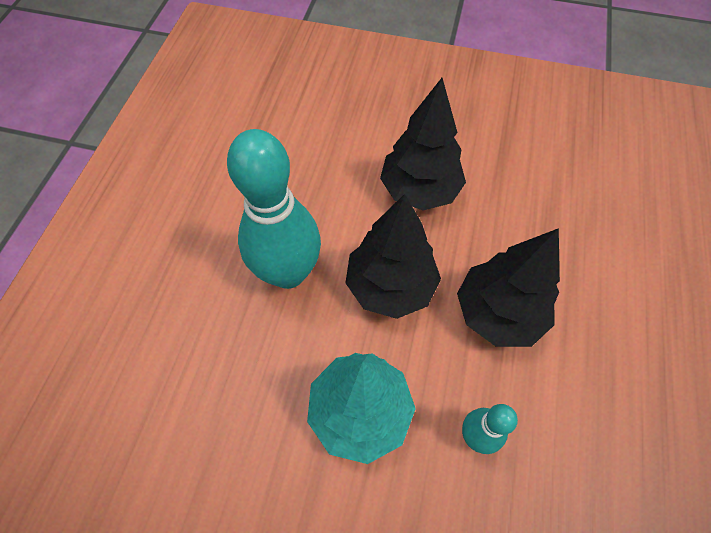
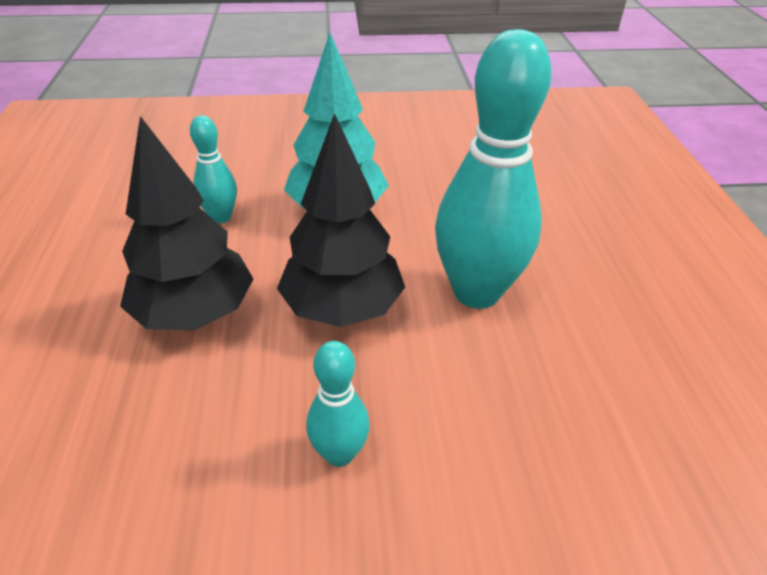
camera: 160 degrees right, 20 degrees down
black tree [380,78,466,210] -> turquoise bowling pin [306,341,370,467]

